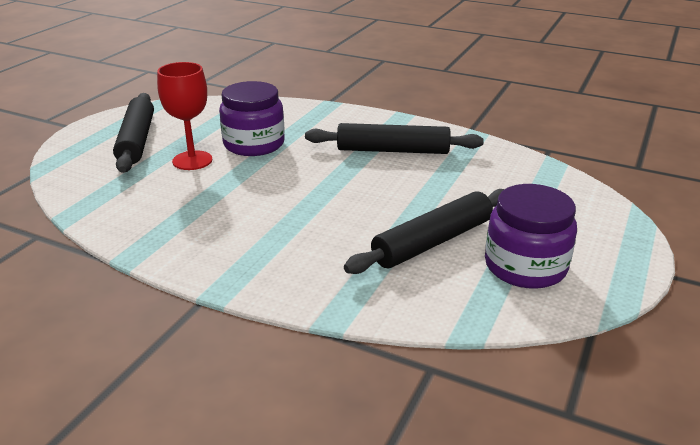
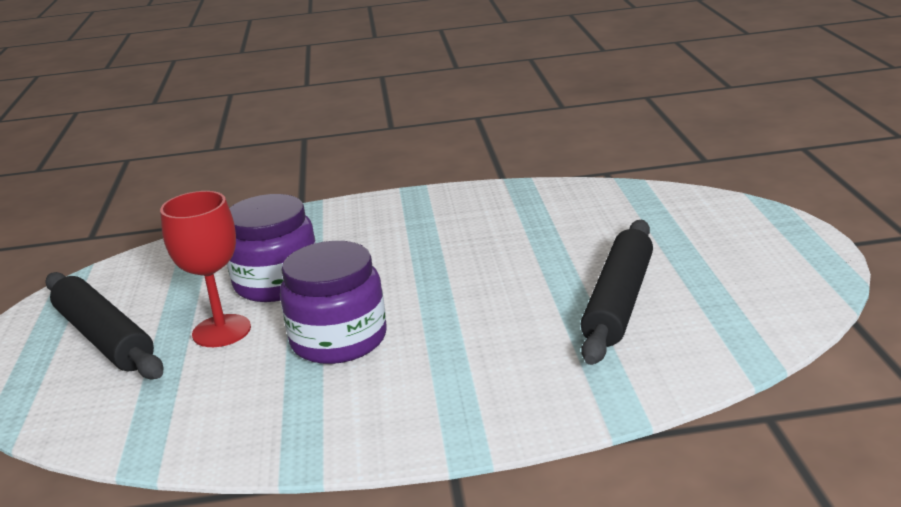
camera: 30 degrees left, 5 degrees down
black rolling pin [305,123,484,154] -> none
purple jar [485,184,577,289] -> purple jar moved to [280,241,386,364]

